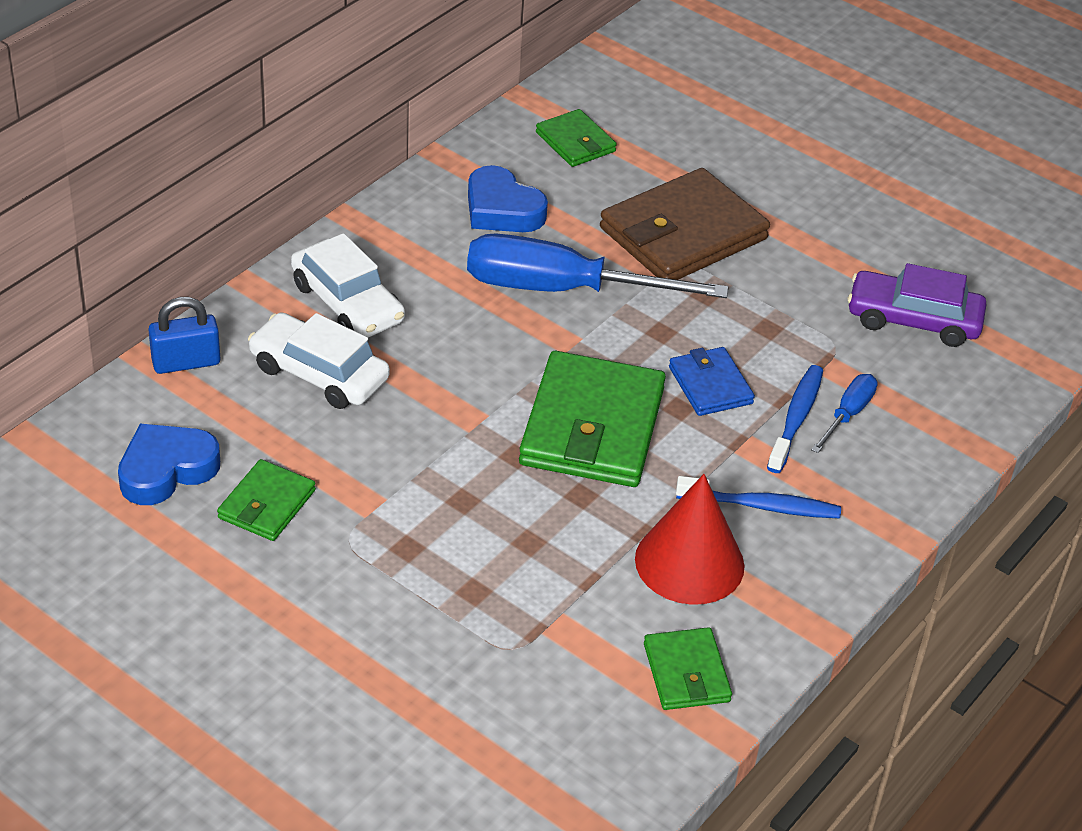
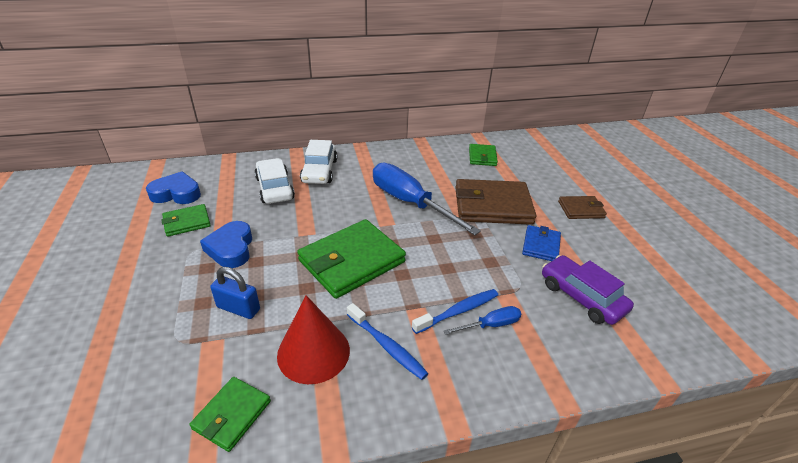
camera: 40 degrees right, 5 degrees down
blue padlock [148,297,220,374] -> blue padlock moved to [210,267,260,319]
blue heart [468,165,548,232] -> blue heart moved to [200,221,252,268]
blue wallet [669,347,755,416] -> blue wallet moved to [522,225,561,261]
none -> brown wallet [558,196,607,219]

